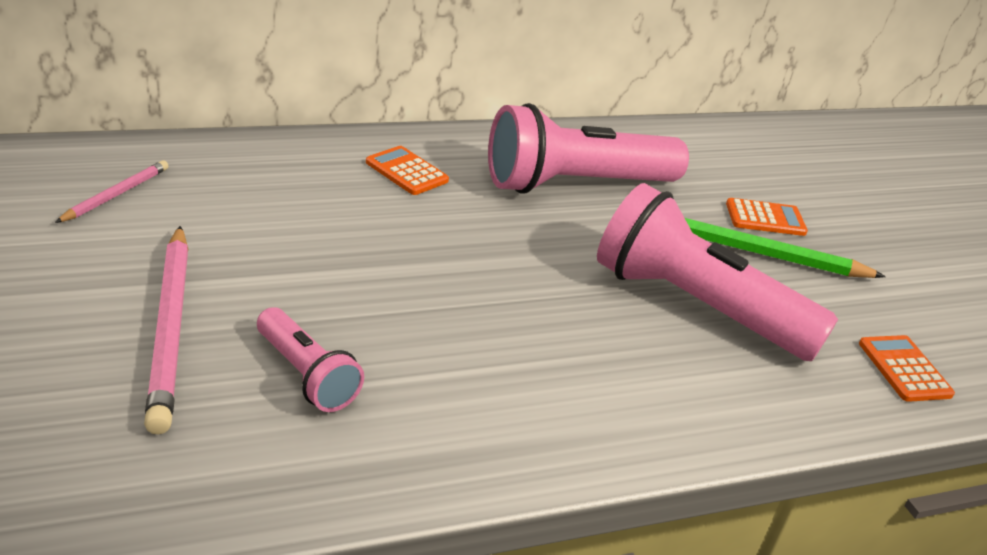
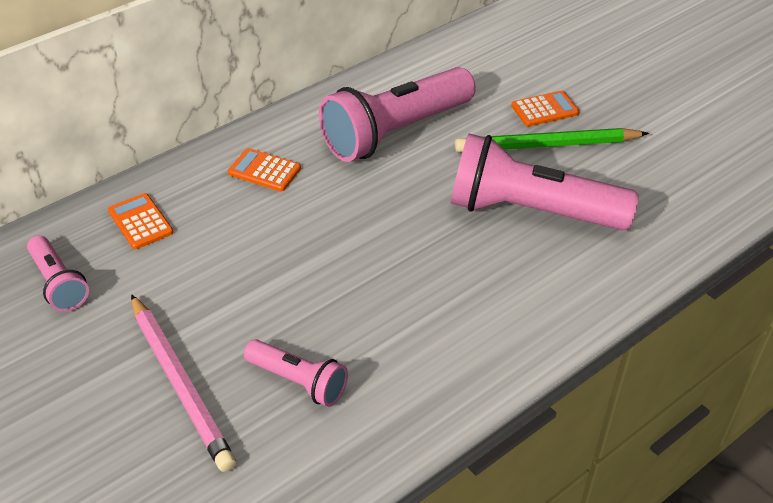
camera: 15 degrees left, 10 degrees up
pink pencil [55,160,168,223] -> pink flashlight [27,236,89,312]
orange calculator [859,335,955,402] -> orange calculator moved to [108,193,173,249]

